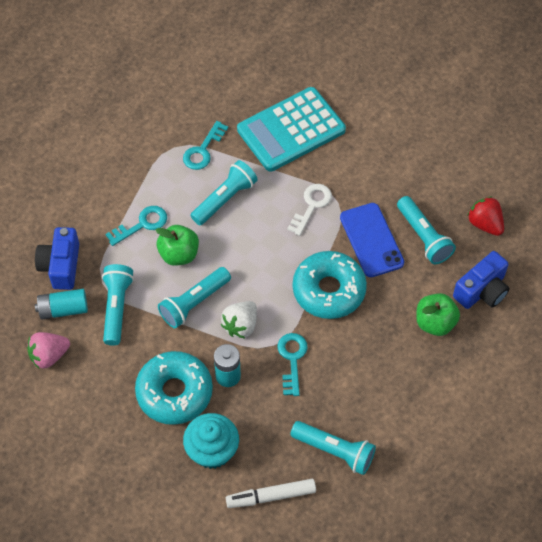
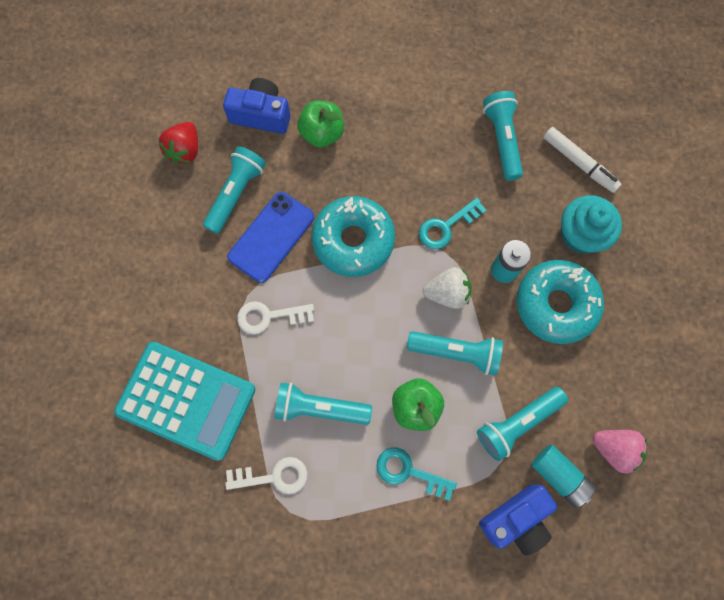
camera: 125 degrees left, 15 degrees up
turquoise key [183,121,228,170] -> white key [225,457,308,494]

